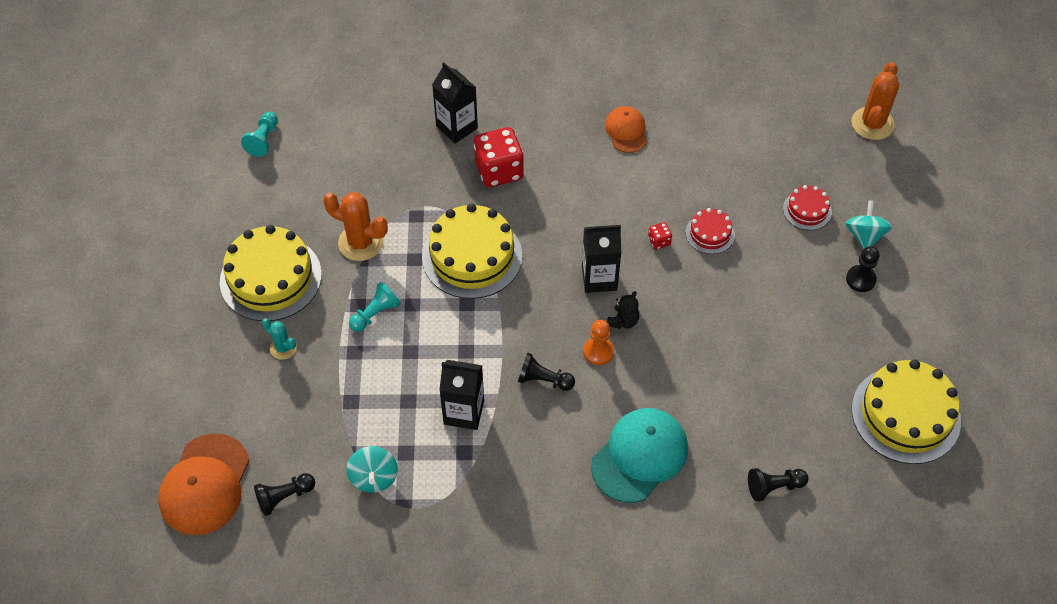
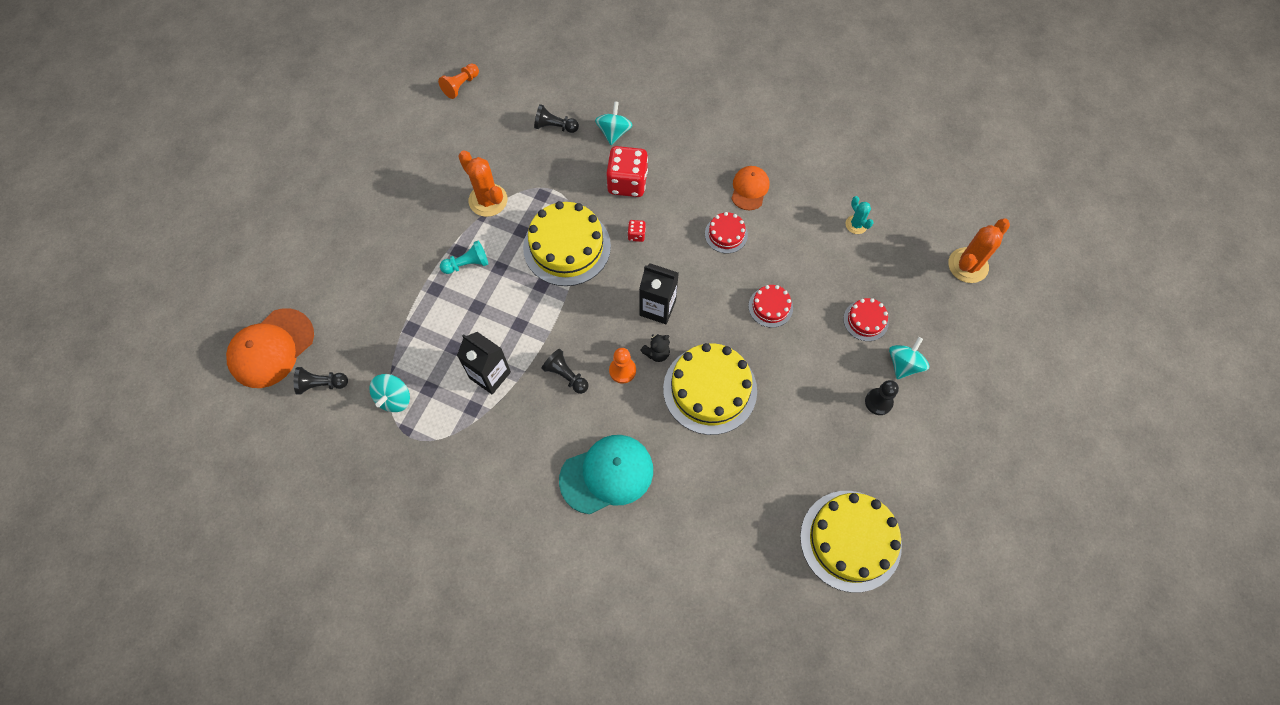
camera: 25 degrees right, 10 degrees up
yellow cake [220,225,322,321] -> yellow cake moved to [663,343,757,435]
turquoise pawn [241,112,278,157] -> orange pawn [438,64,479,99]
turquoise cactus [262,318,297,360] -> turquoise cactus moved to [846,196,874,234]
black carton [432,62,478,143] -> turquoise spinning top [595,101,632,145]
red dice [648,222,672,249] -> red dice moved to [628,220,646,242]
black pawn [748,468,808,501] -> black pawn moved to [534,104,579,133]
none -> red cake [705,212,748,253]

